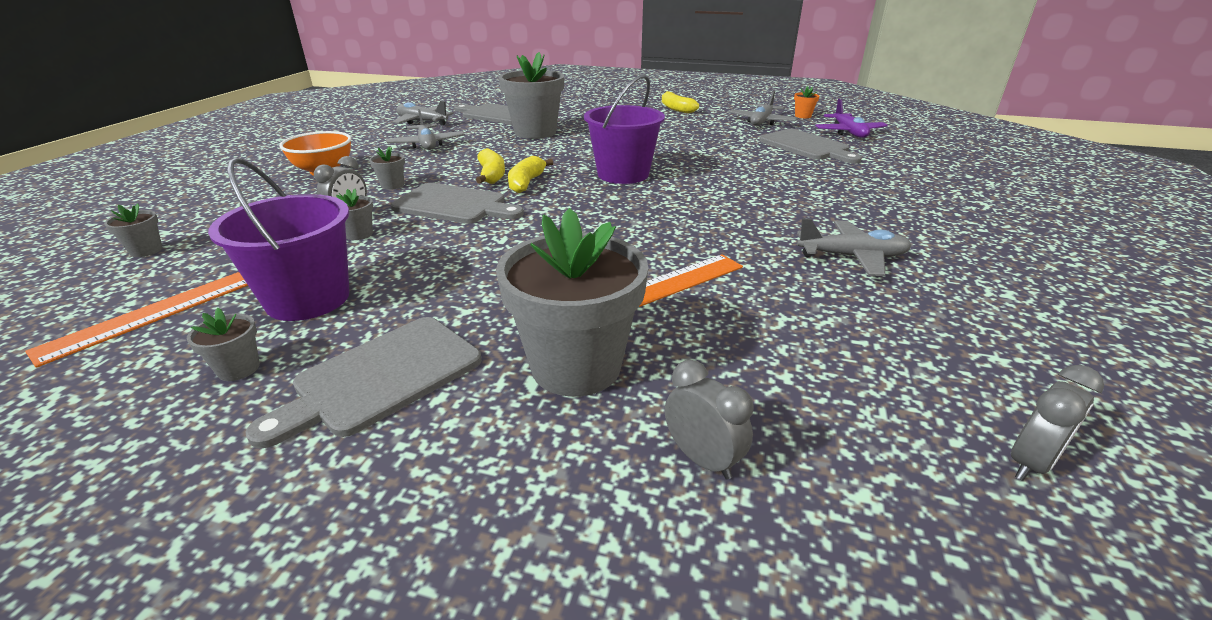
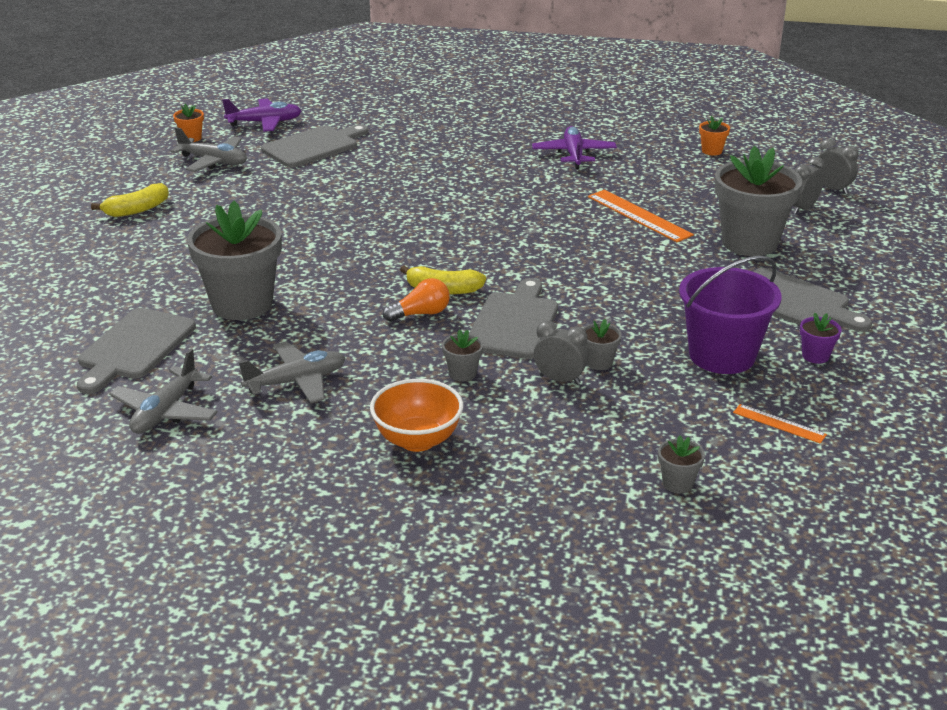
camera: 95 degrees left, 0 degrees up
orange ruler [25,272,248,368] -> orange ruler [733,404,827,444], size x0.57
grey flower pot [187,308,260,381] -> purple flower pot [800,313,841,364]
yellow banana [476,148,505,184] -> orange light bulb [383,278,450,322]
purple bucket [584,75,665,184] -> none
grey plane [797,218,911,276] -> purple plane [532,126,617,169]
grey clock [1011,365,1104,481] -> grey clock moved to [815,139,859,194]
none -> orange flower pot [699,116,730,155]

